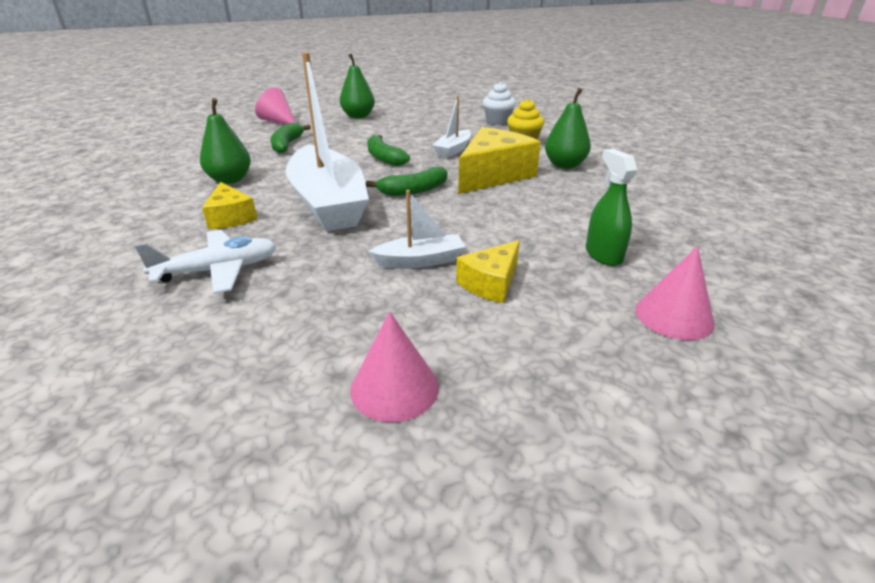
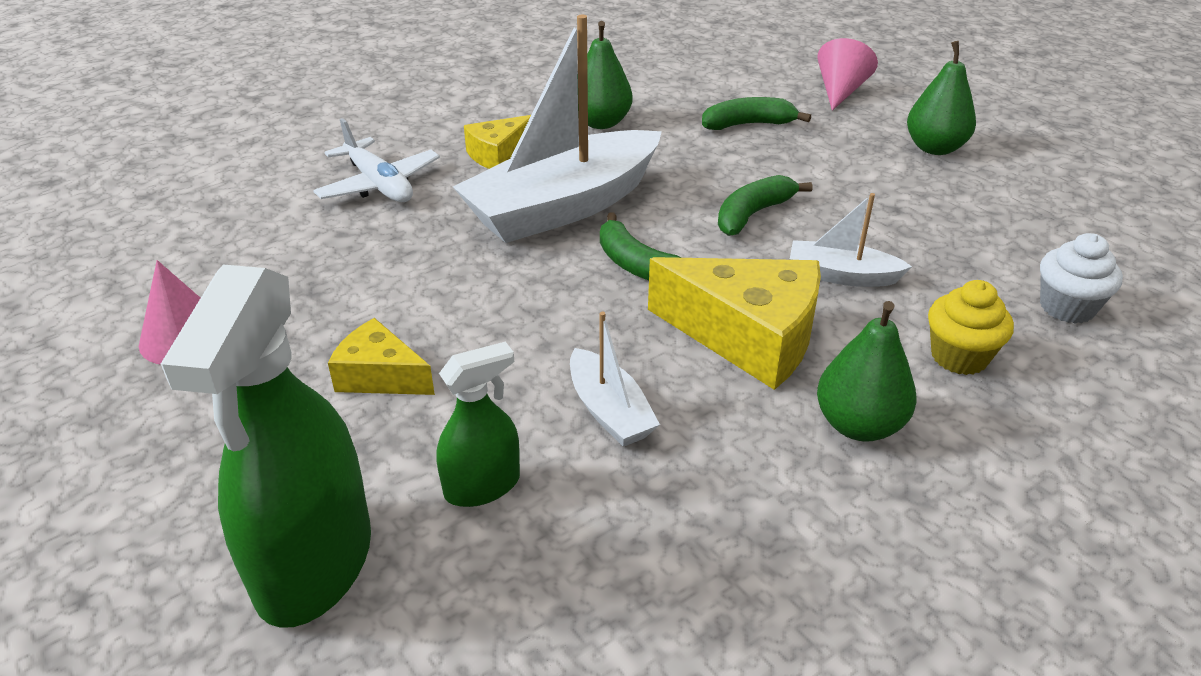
camera: 75 degrees right, 5 degrees up
white boat [369,190,465,269] -> white boat moved to [570,312,660,447]
pink cone [636,246,715,340] -> green spray bottle [161,264,371,628]

